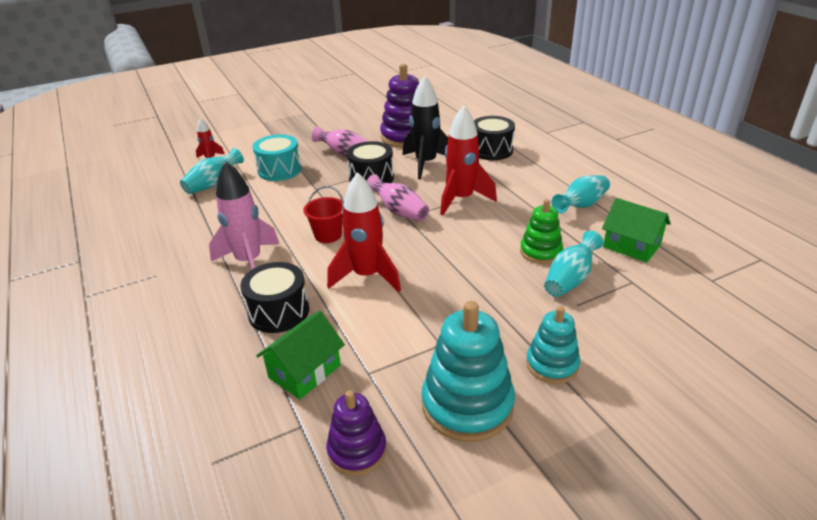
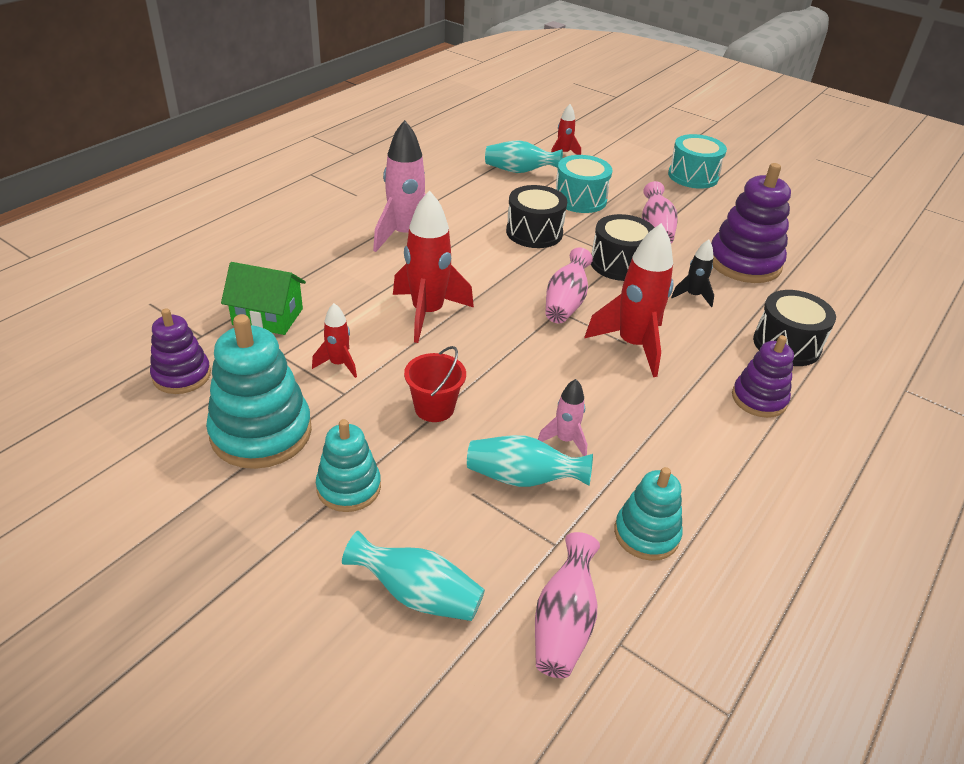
camera: 60 degrees right, 5 degrees up
black drum [240,262,309,333] -> black drum moved to [506,185,567,248]
red bucket [303,186,344,243] -> red bucket moved to [404,346,466,422]
black rocket [402,76,448,179] -> black rocket [671,239,714,307], size x0.51
green stacking toy [520,199,563,264] -> pink rocket [538,379,587,456]
turquoise vase [552,175,610,213] -> turquoise vase moved to [342,531,485,621]
green house [602,198,671,262] -> turquoise stacking toy [614,467,683,561]
none -> red rocket [312,303,357,378]
none -> pink vase [535,532,600,678]
none -> turquoise drum [668,134,727,189]
none -> purple stacking toy [732,335,794,418]

